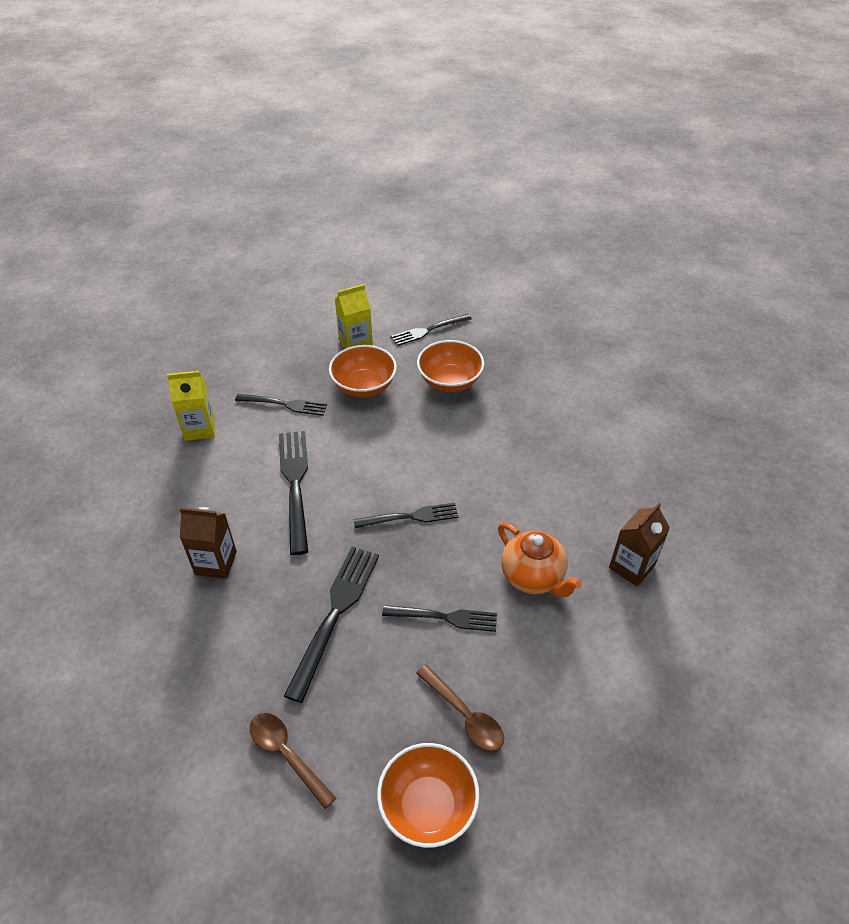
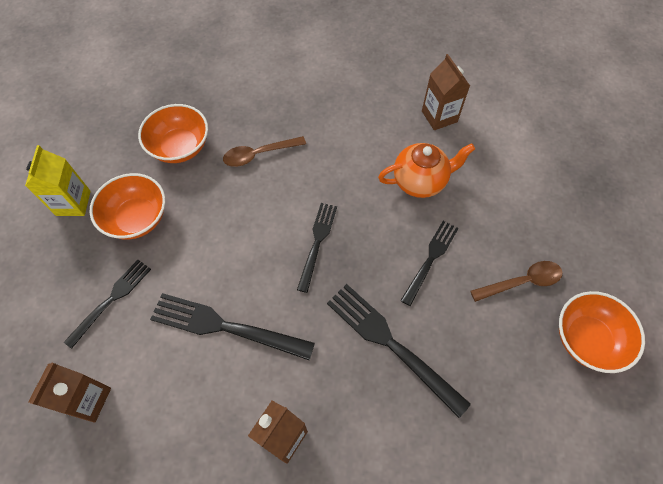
camera: 65 degrees left, 15 degrees up
yellow carton [167,371,215,441] -> brown carton [28,362,111,423]
brown spoon [250,713,336,809] -> brown spoon moved to [223,136,306,167]
black fork [391,314,471,346] -> none

